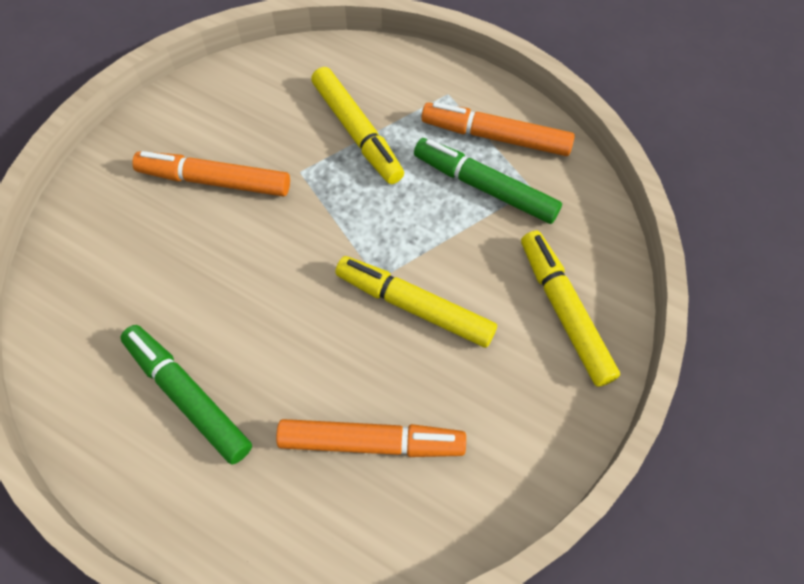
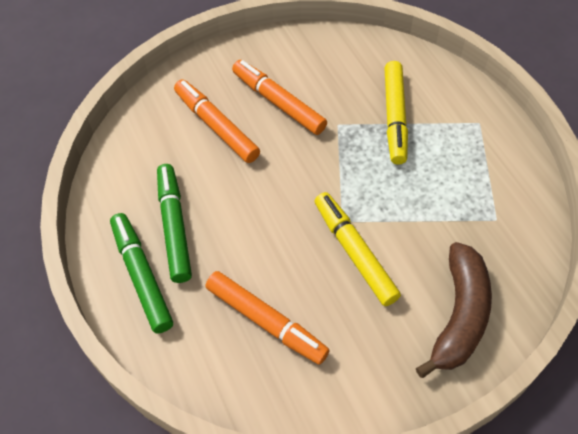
camera: 35 degrees right, 5 degrees down
green marker [414,138,562,224] -> green marker moved to [110,213,173,333]
orange marker [421,102,575,156] -> orange marker moved to [174,79,260,163]
yellow marker [521,230,620,387] -> brown banana [416,242,492,378]

